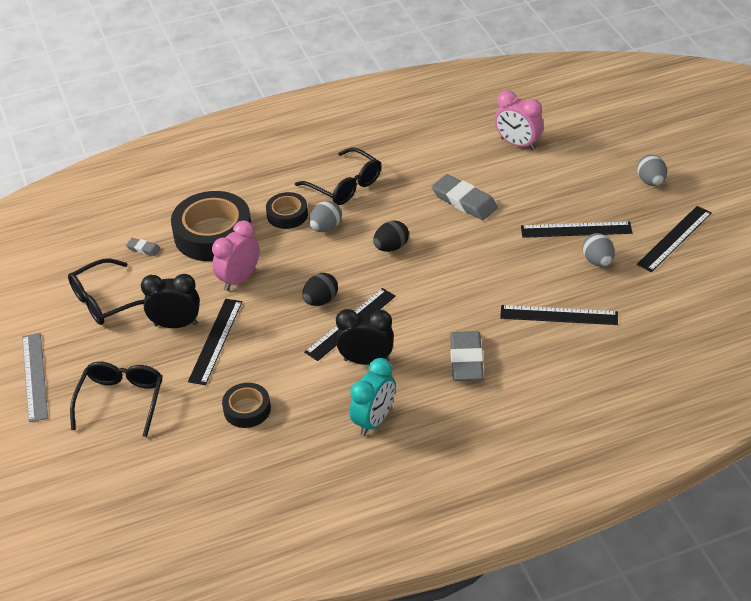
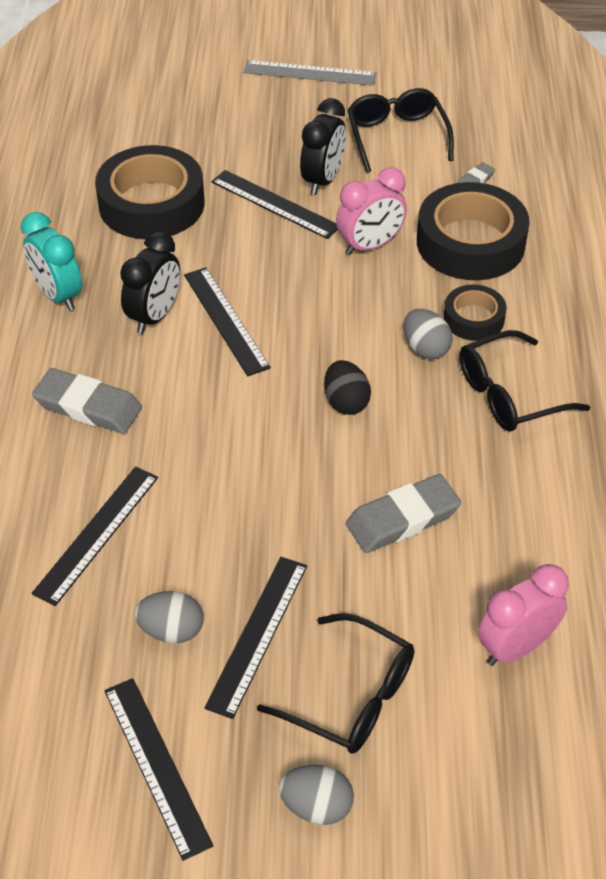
camera: 110 degrees right, 5 degrees up
black glasses [70,362,163,437] -> black glasses moved to [257,613,414,753]
pink clock [212,220,260,291] -> pink clock turned 90 degrees clockwise [336,168,407,255]
black tape [222,383,271,428] -> black tape [95,145,204,239], size x1.88
black egg [303,273,338,306] -> none

